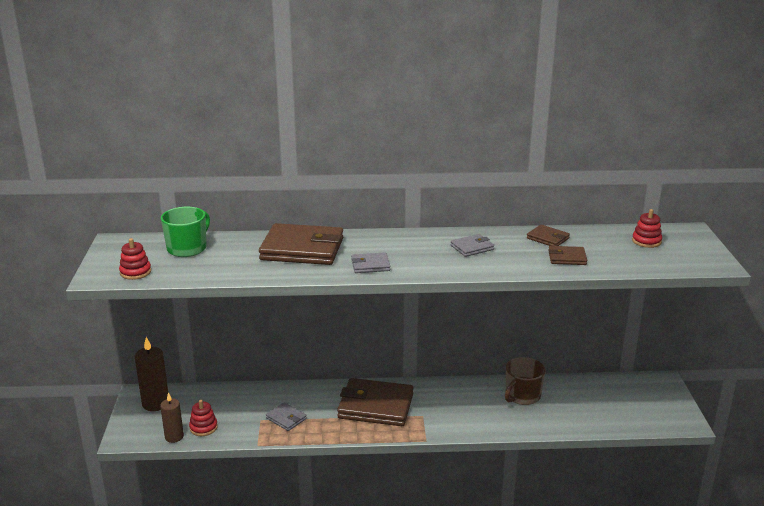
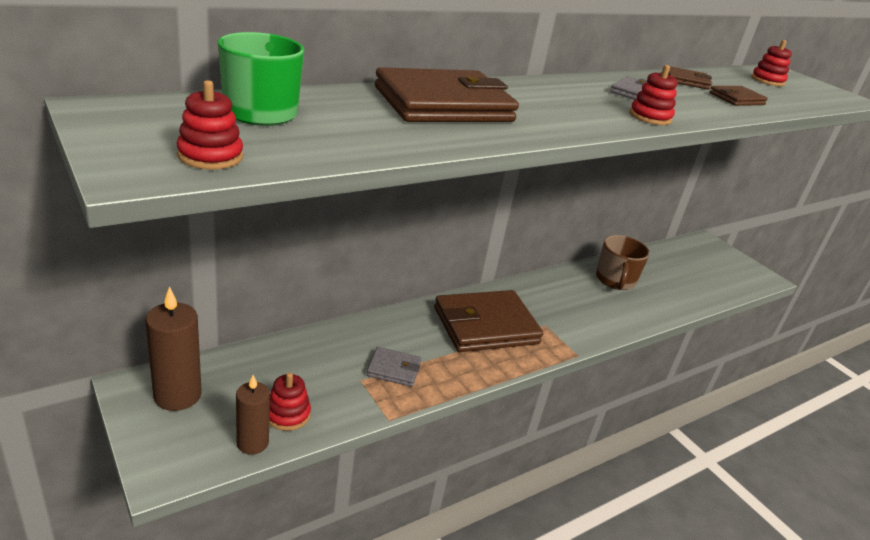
camera: 35 degrees left, 5 degrees up
grey wallet [351,253,390,273] -> none
none -> red stacking toy [629,65,678,125]

